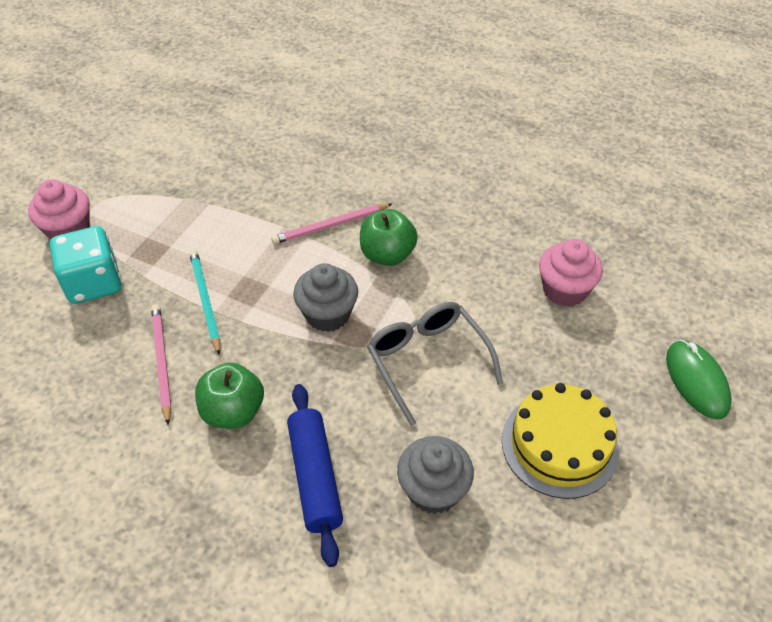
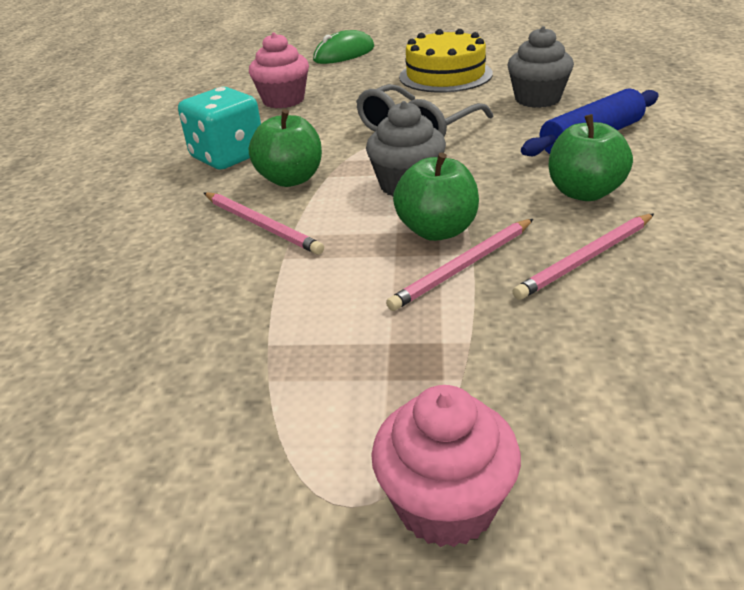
camera: 110 degrees left, 15 degrees down
turquoise dice [50,226,121,304] -> turquoise dice moved to [178,87,261,169]
turquoise pencil [189,250,220,355] -> pink pencil [386,219,533,311]
none -> green apple [393,152,479,241]

